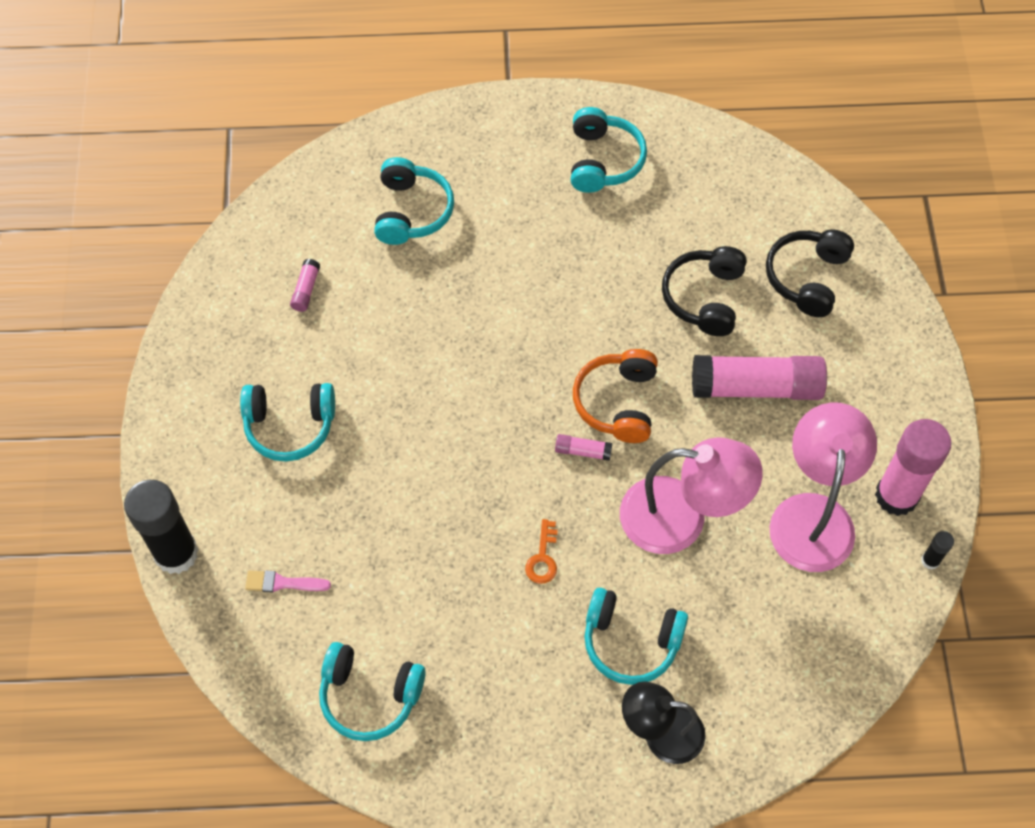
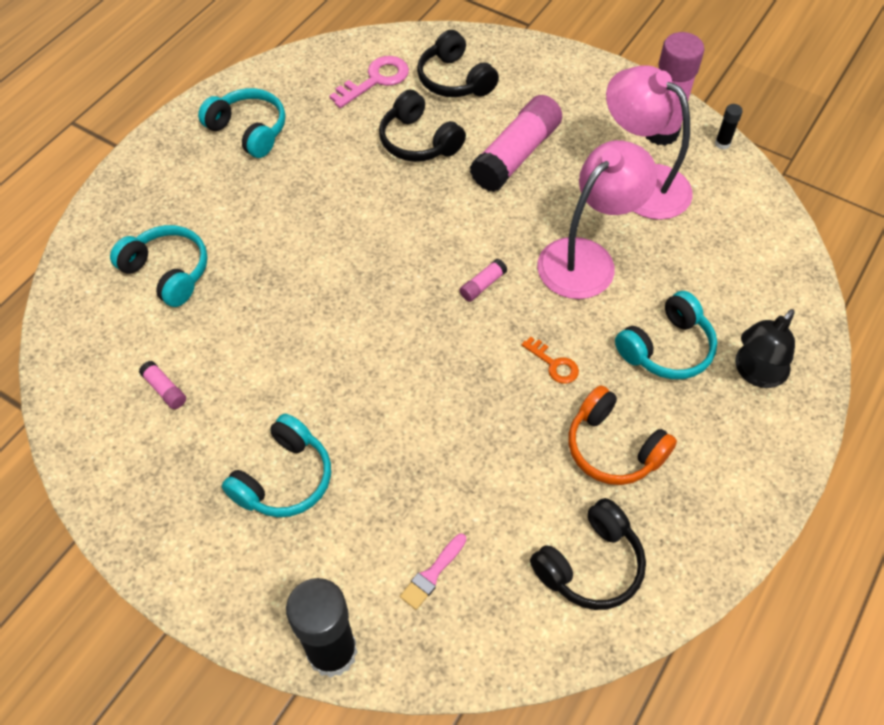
camera: 55 degrees left, 5 degrees down
turquoise headphones [319,642,426,741] -> black headphones [530,498,646,610]
orange headphones [573,349,658,443] -> orange headphones moved to [568,385,677,485]
none -> pink key [329,56,409,108]

